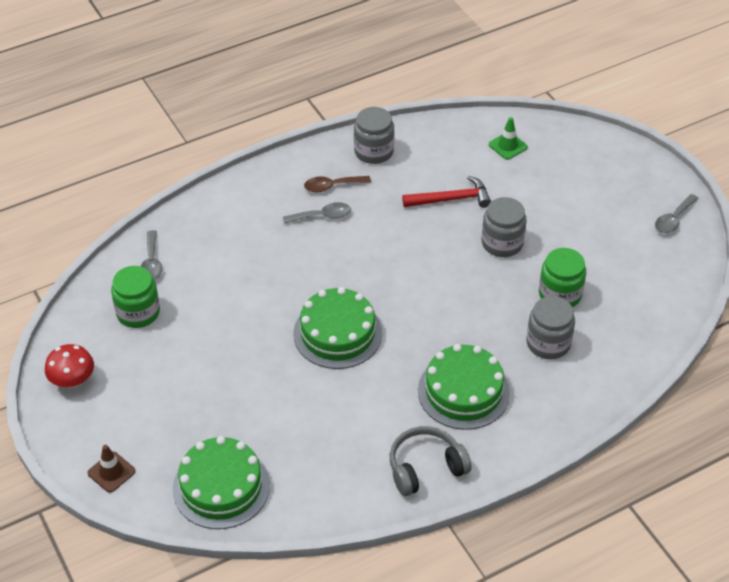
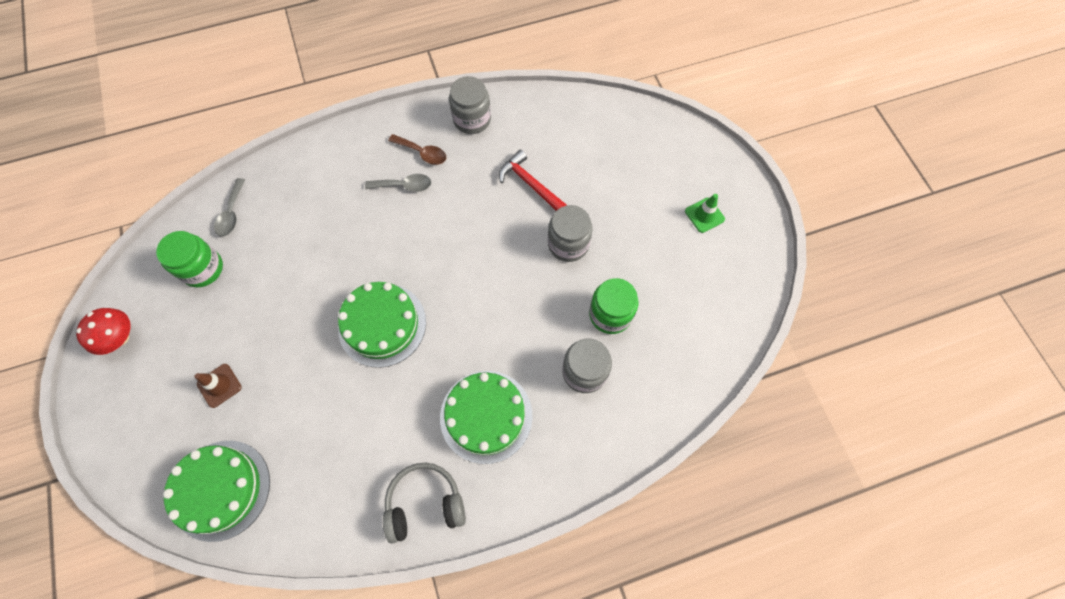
camera: 10 degrees right, 20 degrees up
brown traffic cone [87,445,135,493] -> brown traffic cone moved to [194,364,242,408]
brown spoon [304,176,371,192] -> brown spoon turned 150 degrees counterclockwise [388,134,446,165]
red hammer [402,176,491,208] -> red hammer turned 135 degrees counterclockwise [499,150,567,211]
green traffic cone [489,117,528,160] -> green traffic cone moved to [685,194,725,233]
grey spoon [655,194,699,233] -> none

